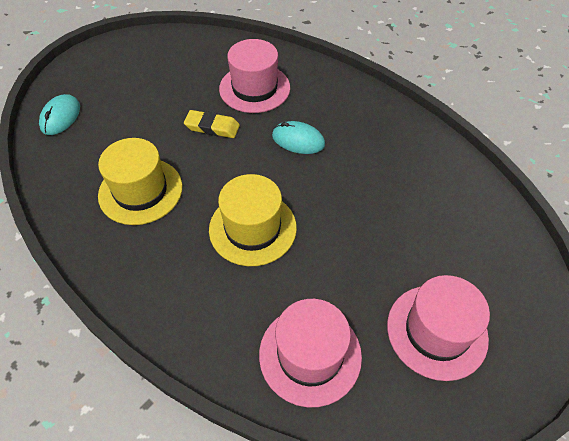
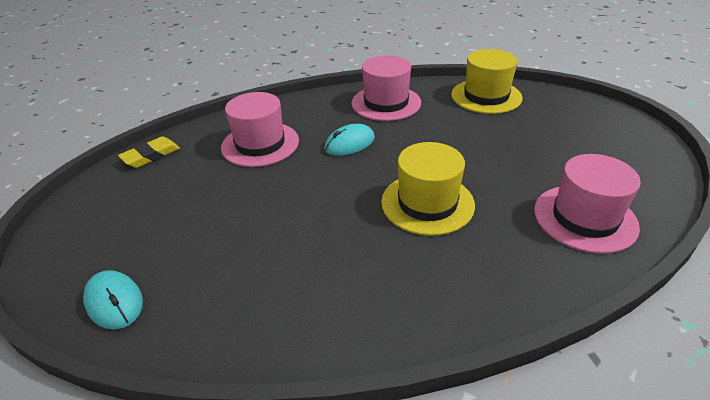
camera: 55 degrees left, 15 degrees down
yellow hat [98,138,182,225] -> yellow hat moved to [451,49,523,114]
yellow eraser [184,110,240,138] -> yellow eraser moved to [118,136,180,168]
pink hat [387,275,490,381] -> pink hat moved to [351,55,421,121]

